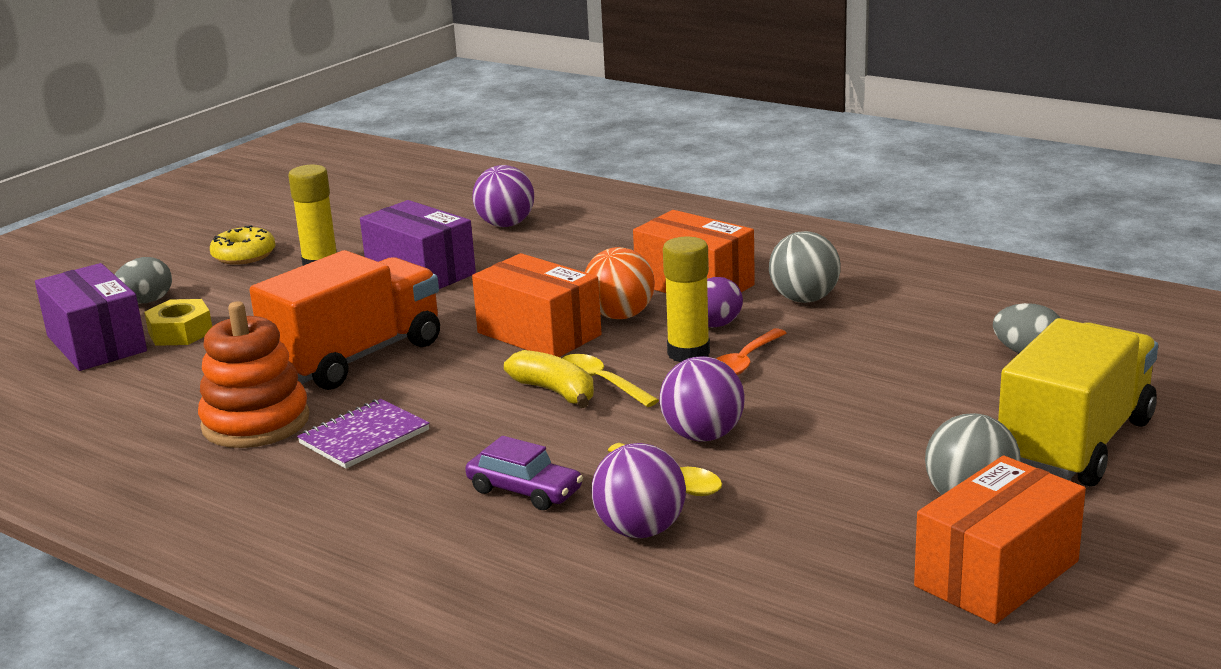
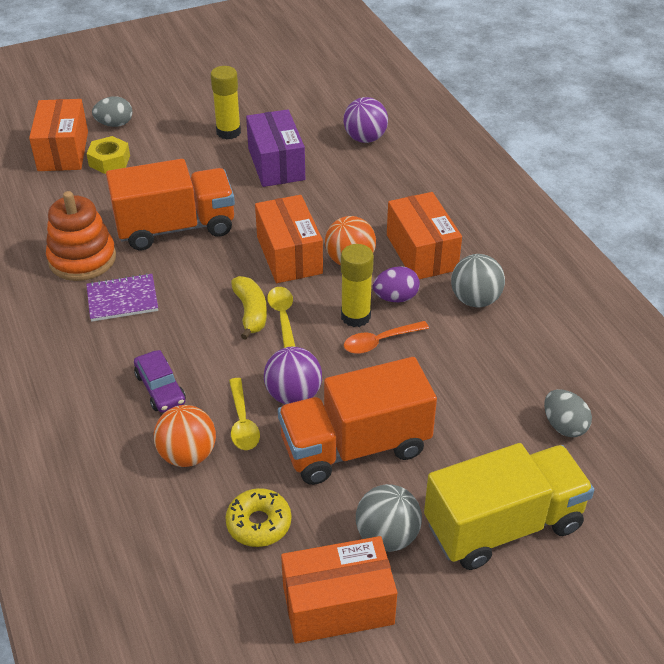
camera: 30 degrees right, 20 degrees up
purple box [35,263,147,371] -> orange box [29,99,88,171]
yellow donut [210,225,275,265] -> yellow donut moved to [225,488,291,547]
purple ball [592,443,686,538] -> orange ball [154,405,216,467]
none -> orange truck [278,357,437,485]

